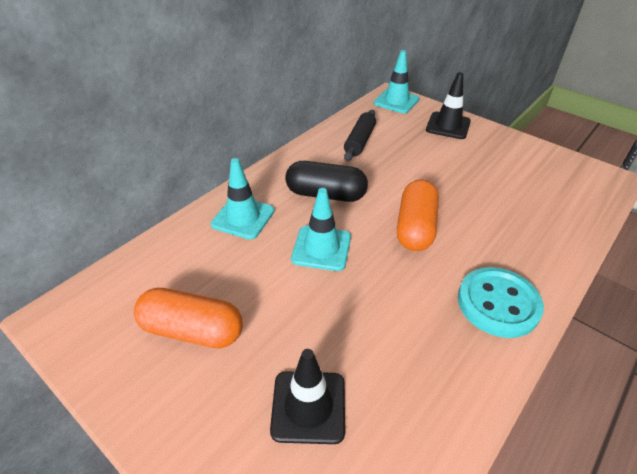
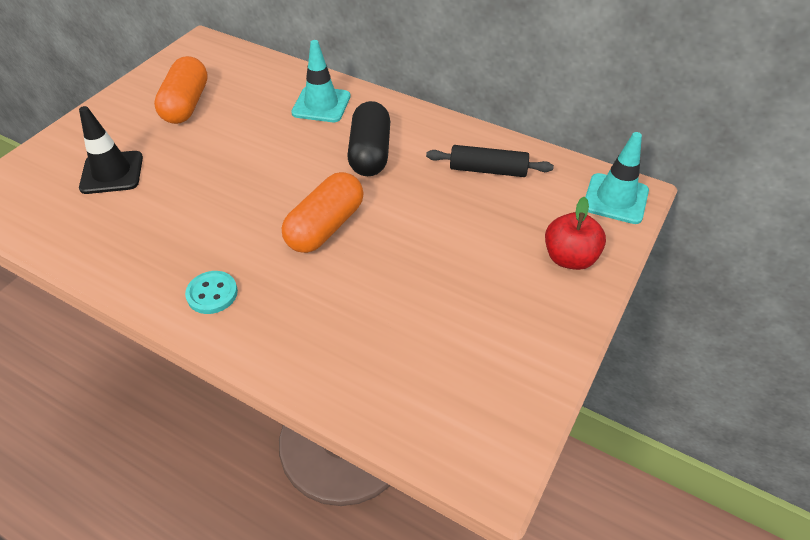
camera: 80 degrees right, 5 degrees up
turquoise traffic cone [291,188,351,271] -> none
orange capsule [397,180,439,251] -> orange capsule turned 60 degrees counterclockwise [282,172,364,253]
black traffic cone [426,72,471,139] -> red apple [545,196,606,270]
turquoise button [458,267,544,338] -> turquoise button [185,271,238,314], size x0.57

